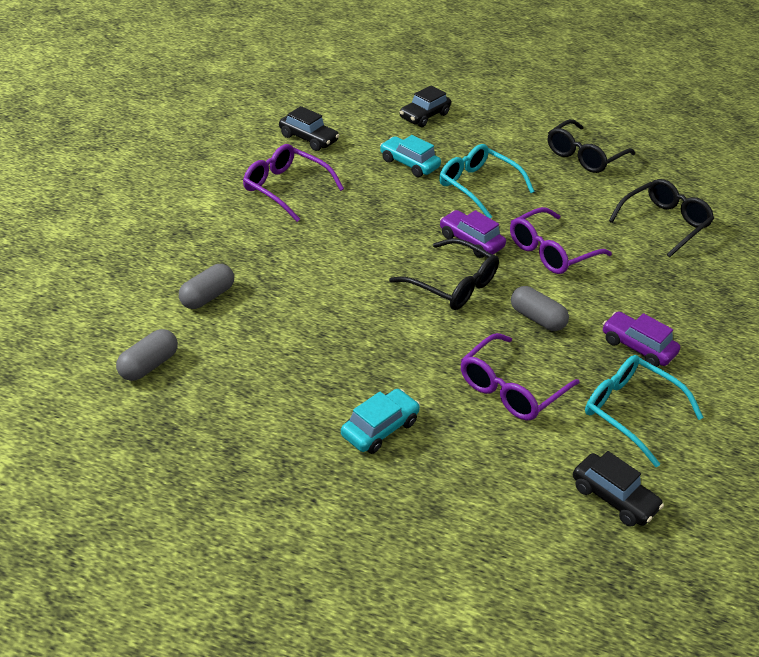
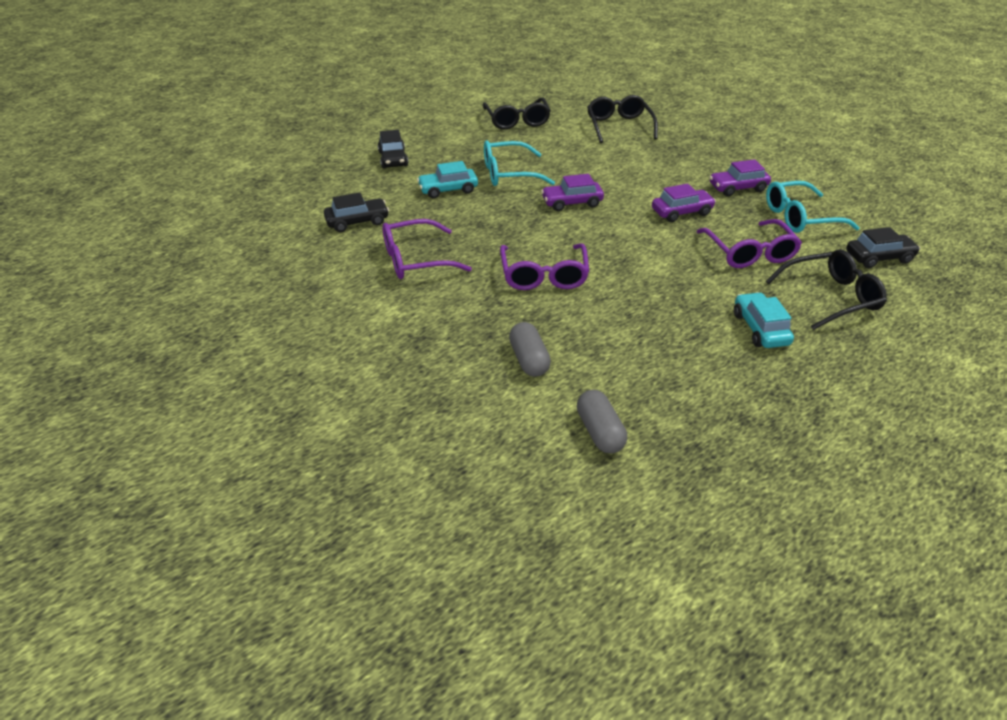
camera: 50 degrees left, 0 degrees up
black glasses [389,238,499,310] -> black glasses moved to [766,249,887,330]
purple glasses [510,207,612,274] -> purple glasses moved to [500,243,589,290]
grey capsule [511,286,569,331] -> purple car [652,184,716,222]

